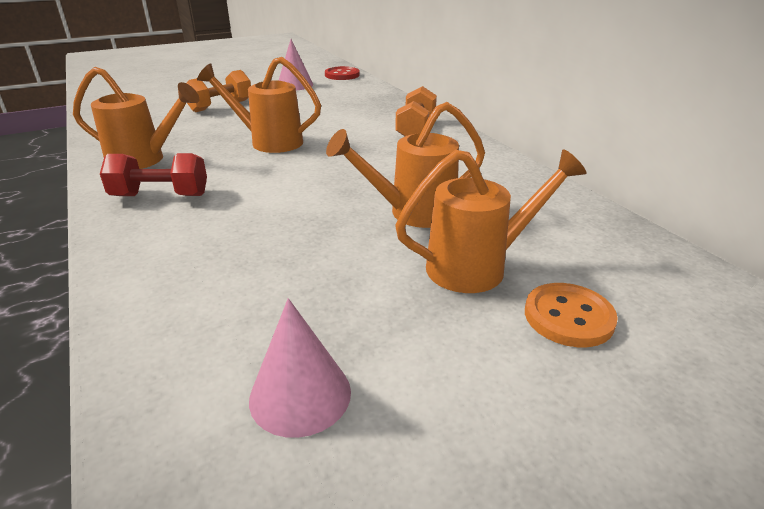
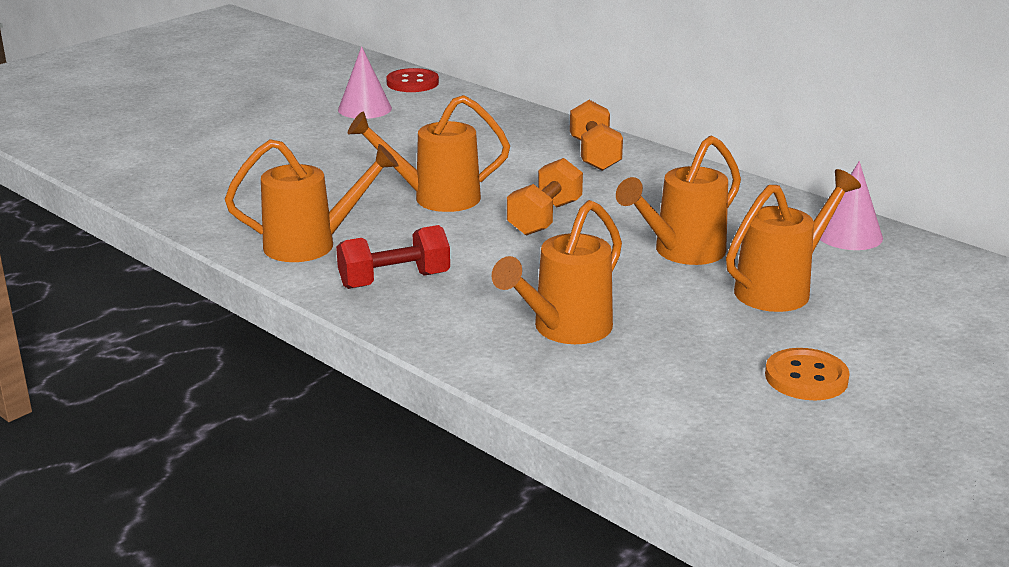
camera: 20 degrees left, 5 degrees down
orange dumbbell [187,70,251,112] -> orange dumbbell moved to [507,158,583,236]
pink cone [249,298,351,438] -> pink cone moved to [820,161,883,250]
orange button [525,283,618,347] -> orange button moved to [765,348,850,400]
none -> orange watering can [492,200,622,344]

